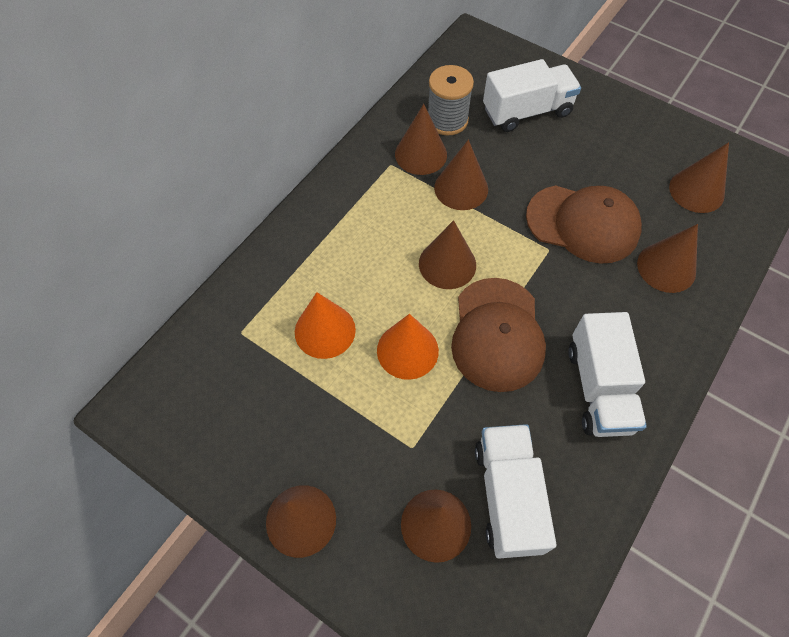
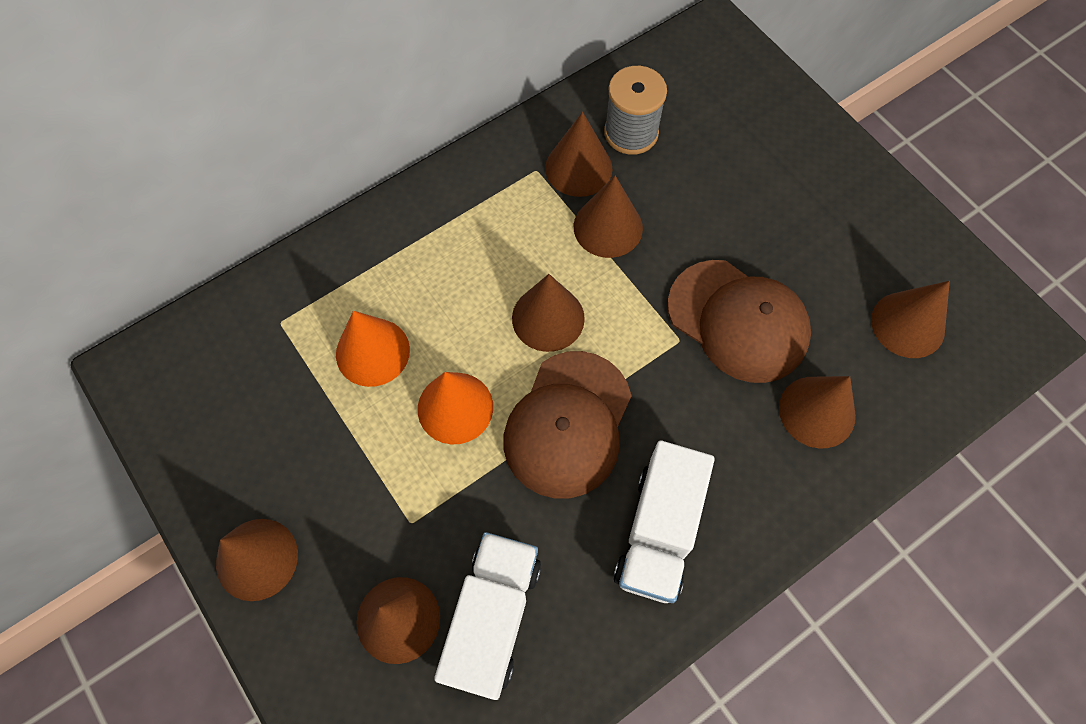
camera: 20 degrees right, 5 degrees up
white truck [483,59,581,132] -> none

